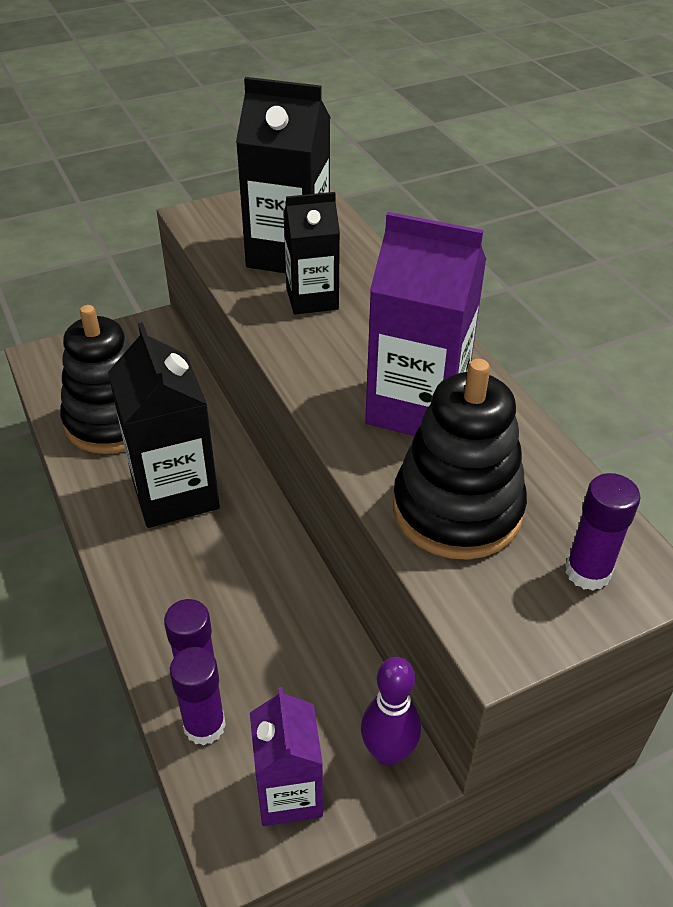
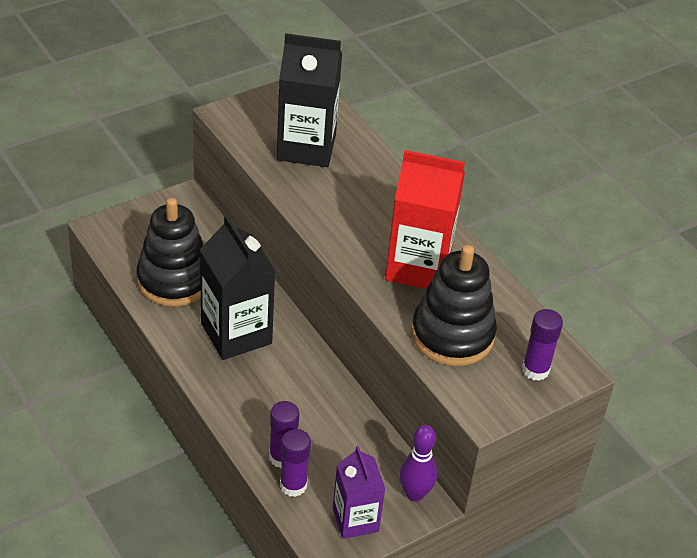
camera: 10 degrees left, 0 degrees up
black carton [283,192,340,315] -> none
purple carton [365,212,486,436] -> red carton [385,150,465,289]

